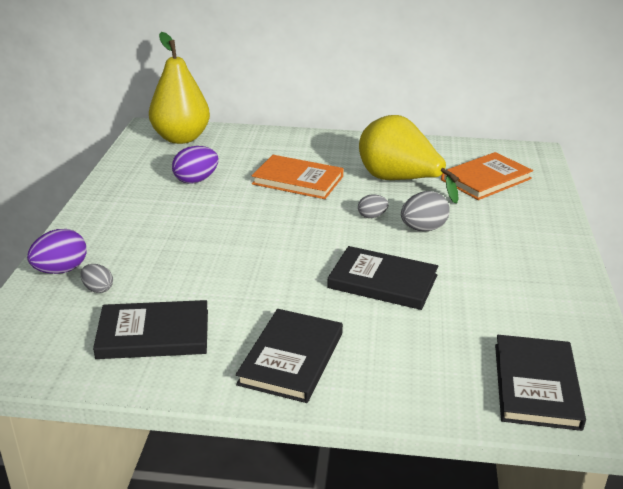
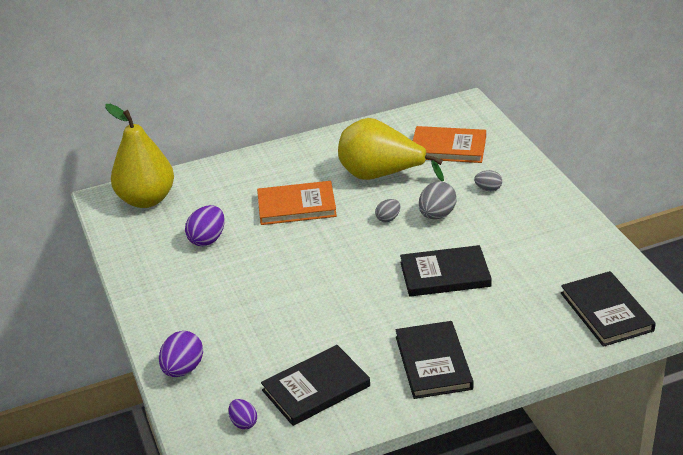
camera: 25 degrees left, 5 degrees up
grey egg [80,264,113,293] -> grey egg moved to [474,170,502,191]
orange book [441,152,533,200] -> orange book turned 75 degrees clockwise [413,126,486,163]
none -> purple egg [229,399,257,430]

